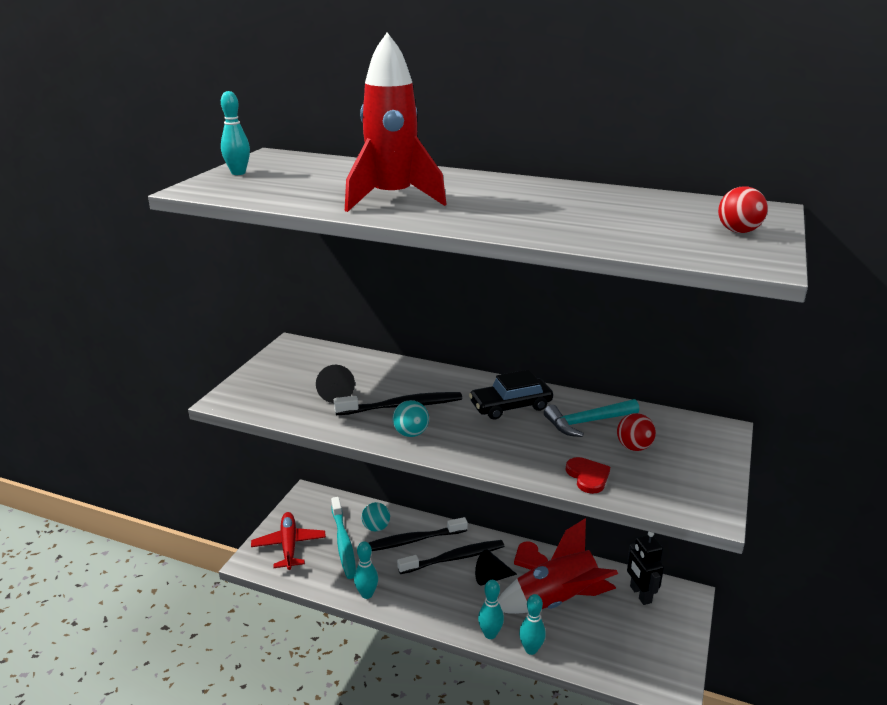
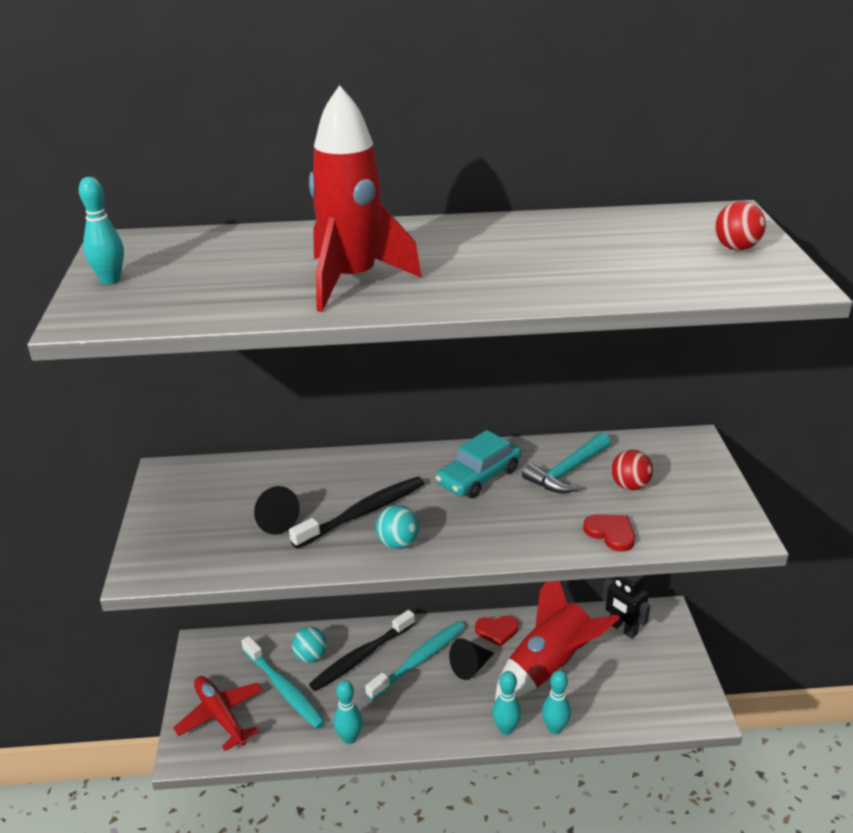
camera: 25 degrees left, 5 degrees up
black toothbrush [397,540,504,574] -> turquoise toothbrush [365,621,465,701]
black car [469,370,553,419] -> turquoise car [436,430,521,498]
red heart [514,541,548,570] -> red heart turned 45 degrees counterclockwise [475,616,519,647]

